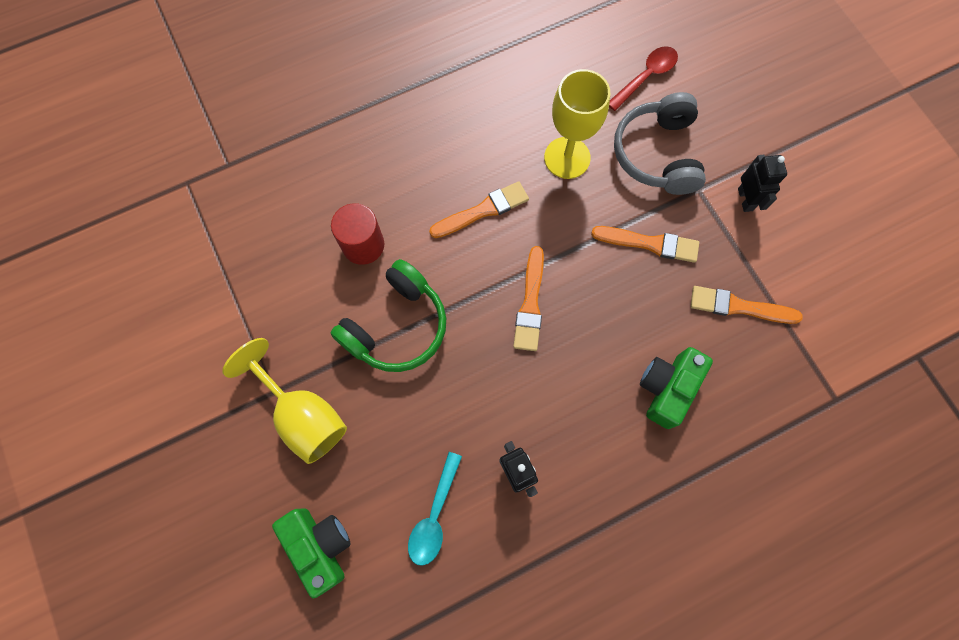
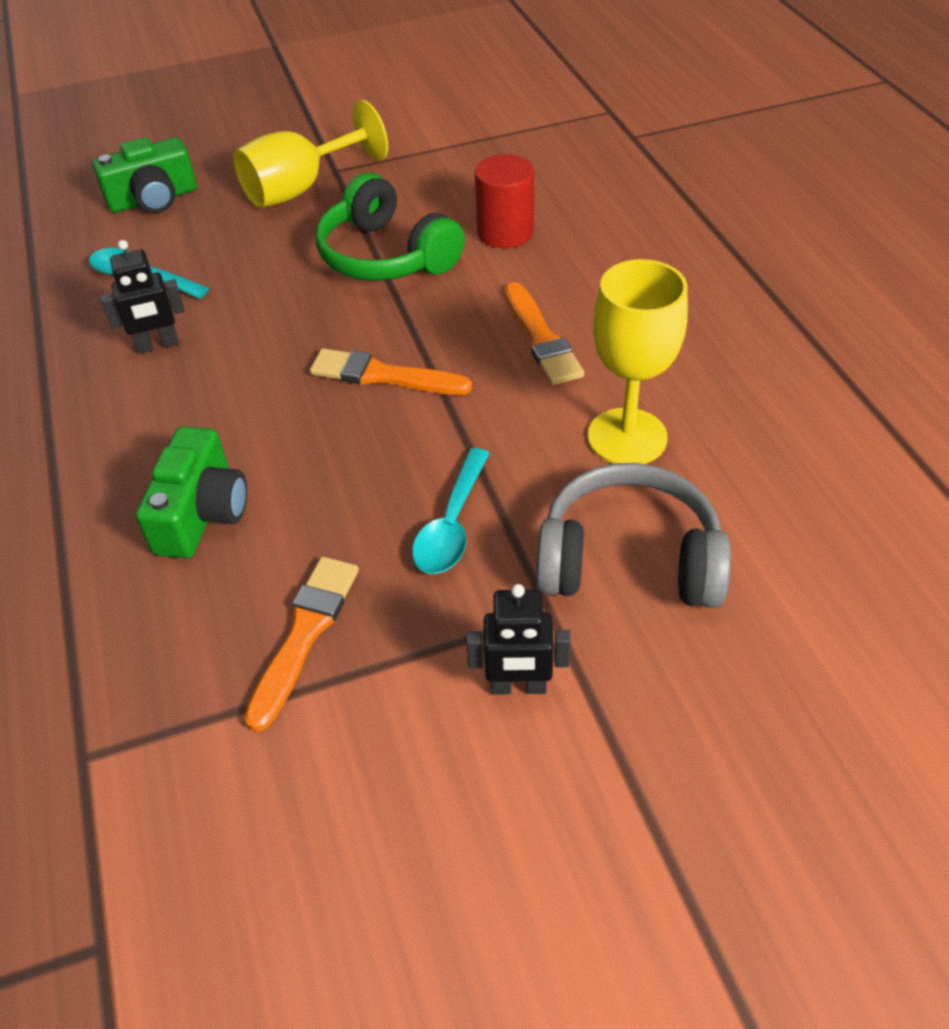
camera: 100 degrees right, 25 degrees down
orange brush [591,226,699,263] -> turquoise spoon [412,448,490,574]
red spoon [609,46,678,111] -> none
green camera [640,347,713,429] -> green camera turned 60 degrees clockwise [136,426,247,558]

